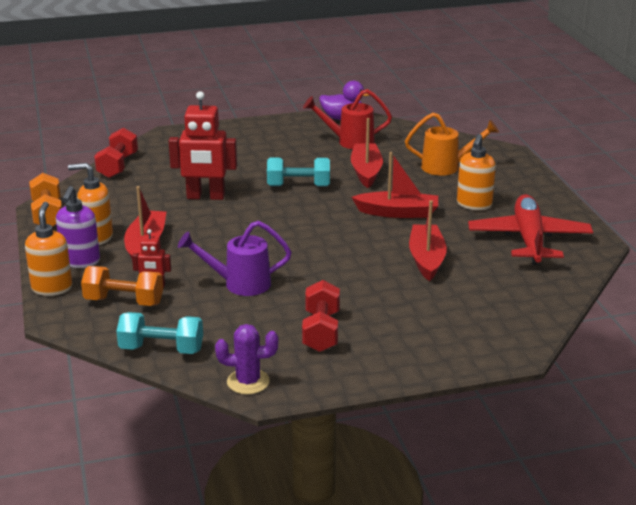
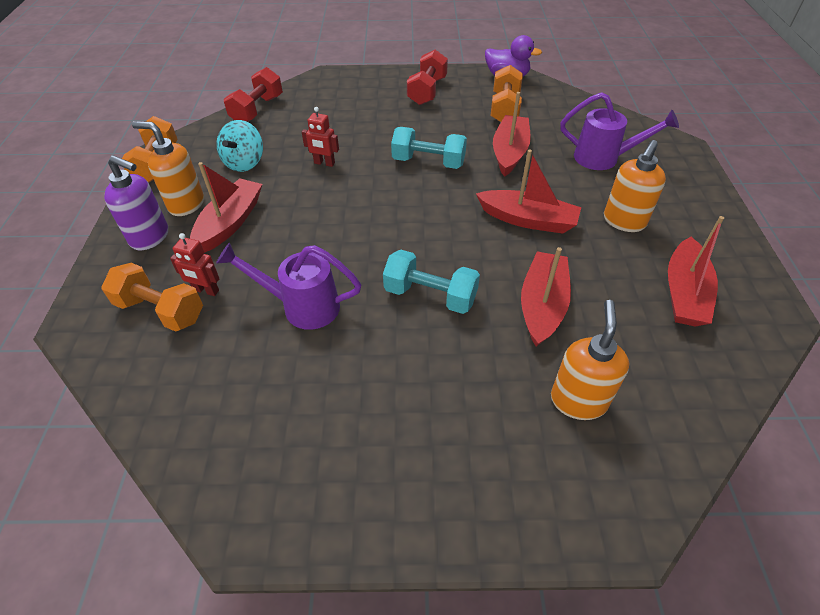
camera: 15 degrees right, 20 degrees up
orange soap dispenser [25,202,72,296] -> orange soap dispenser moved to [551,300,629,420]
purple soap dispenser [56,186,100,268] -> purple soap dispenser turned 90 degrees counterclockwise [104,155,168,250]
turquoise dumbbell [116,312,203,354] -> turquoise dumbbell moved to [383,250,480,314]
red robot [169,91,237,200] -> red robot [302,107,339,167], size x0.50
purple cactus [215,324,278,394] -> none
red dumbbell [302,280,340,352] -> red dumbbell moved to [407,50,448,105]
red watering can [303,89,392,149] -> orange dumbbell [490,65,523,122]
orange watering can [405,113,499,176] -> purple watering can [560,92,679,170]
red plane [468,194,593,265] -> red boat [668,216,724,326]
none -> turquoise spinning top [216,120,263,172]

